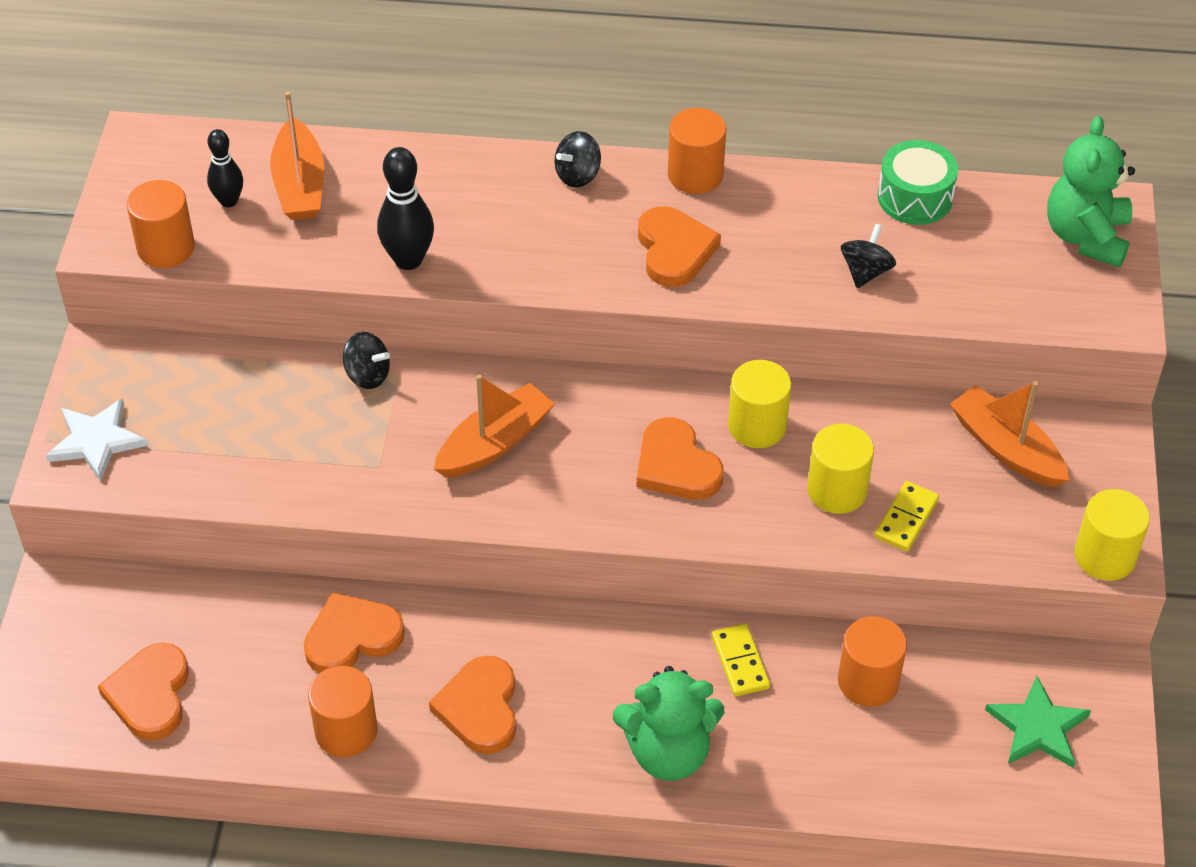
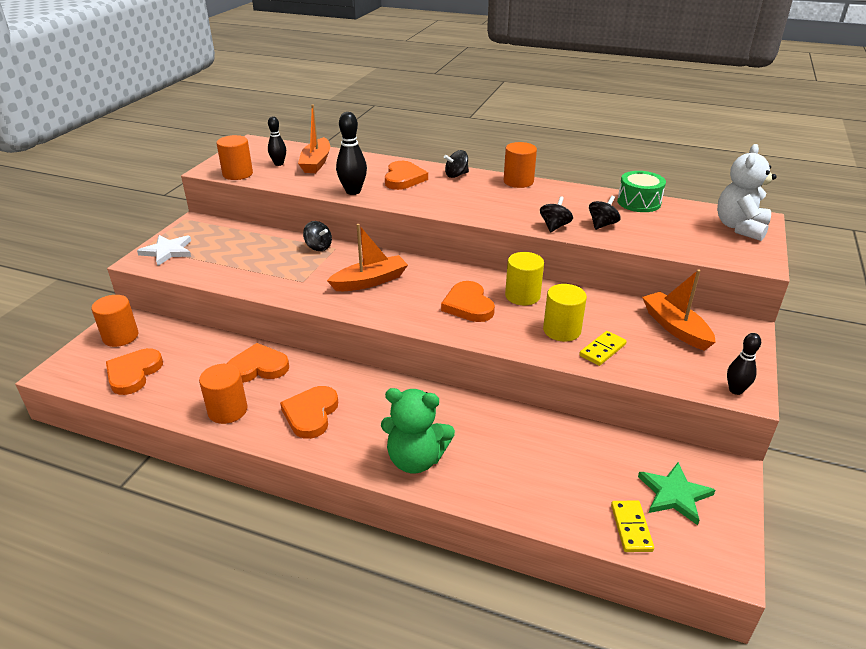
camera: 15 degrees right, 15 degrees down
orange heart [638,206,721,287] -> orange heart moved to [385,161,428,190]
yellow domino [712,623,770,697] -> yellow domino moved to [611,500,654,552]
orange cylinder [838,616,907,707] -> orange cylinder moved to [91,295,138,347]
green teddy bear [1047,116,1135,267] -> white teddy bear [717,144,777,241]
yellow cylinder [1074,489,1150,581] -> black bowling pin [727,333,761,395]
none -> black spinning top [540,196,573,232]

